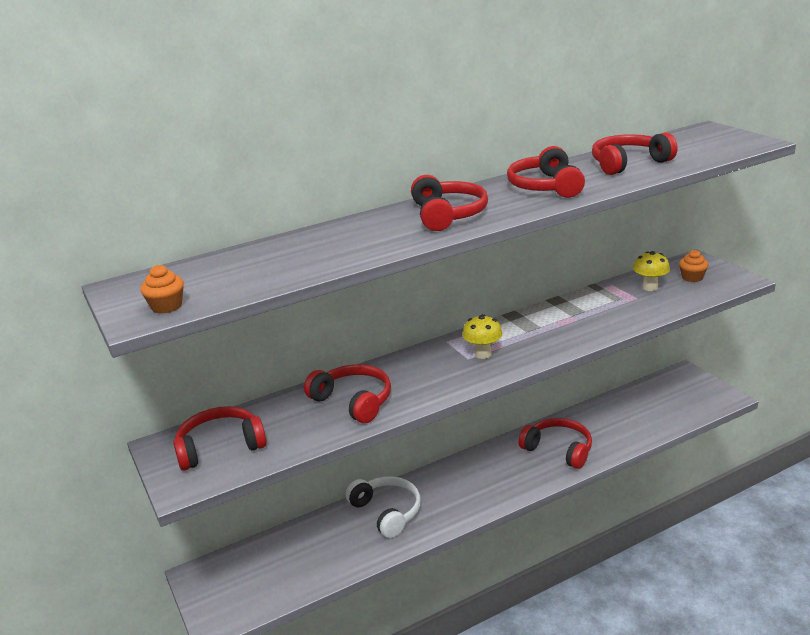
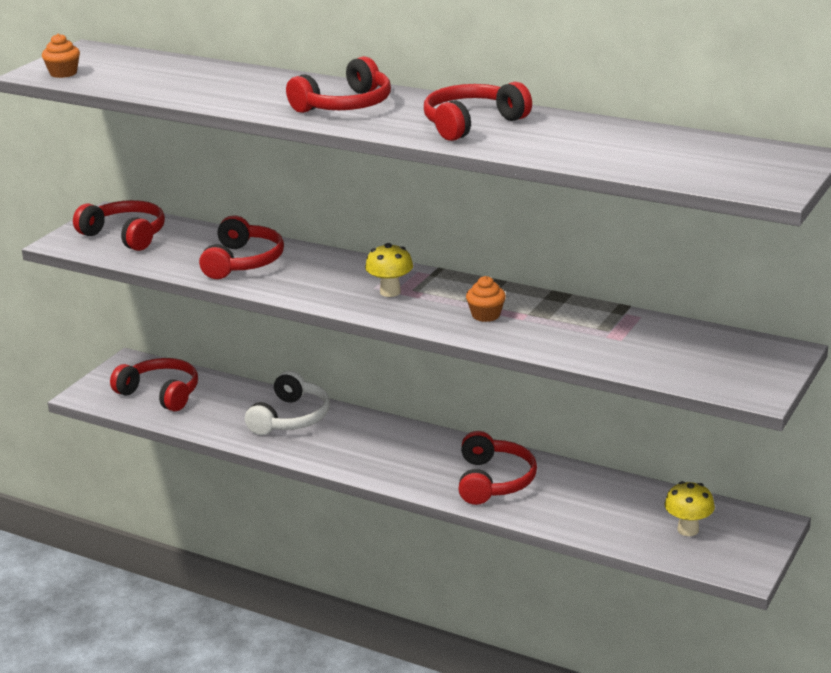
camera: 55 degrees right, 0 degrees up
red headphones [592,132,678,175] -> red headphones moved to [110,358,198,411]
yellow mushroom [633,251,670,291] -> yellow mushroom moved to [664,481,715,536]
orange cupcake [679,250,709,282] -> orange cupcake moved to [466,276,506,322]

